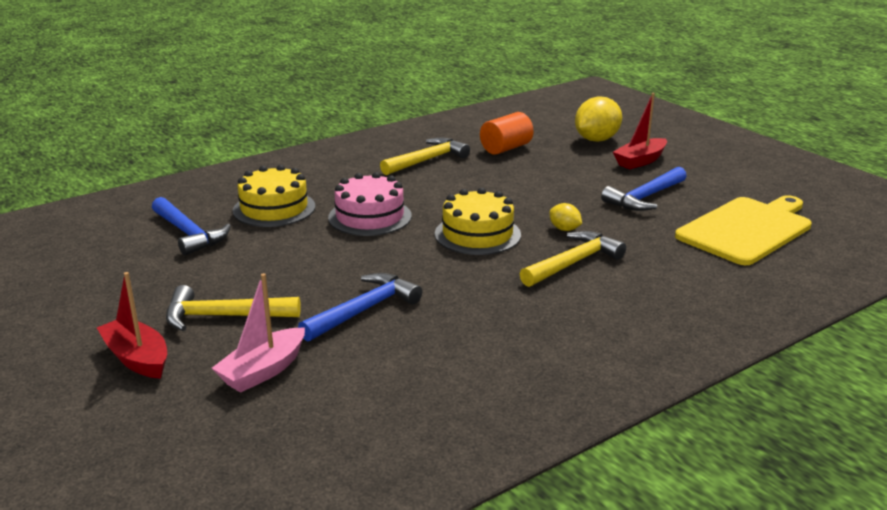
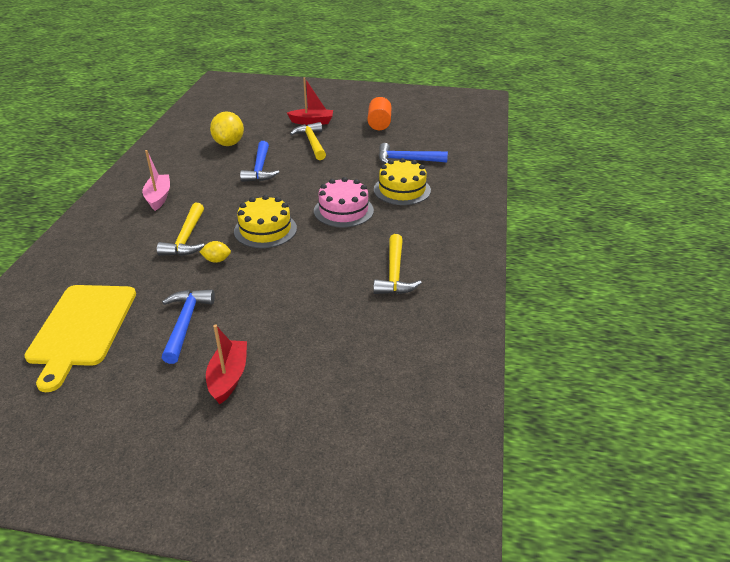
camera: 135 degrees right, 10 degrees up
yellow hammer [166,285,301,331] -> yellow hammer turned 60 degrees counterclockwise [290,122,326,160]
pink boat [212,273,305,393] -> pink boat moved to [142,150,170,211]
orange cylinder [480,112,534,155] -> orange cylinder moved to [368,97,391,130]
yellow lemon [575,96,622,142] -> yellow lemon moved to [210,111,244,146]

